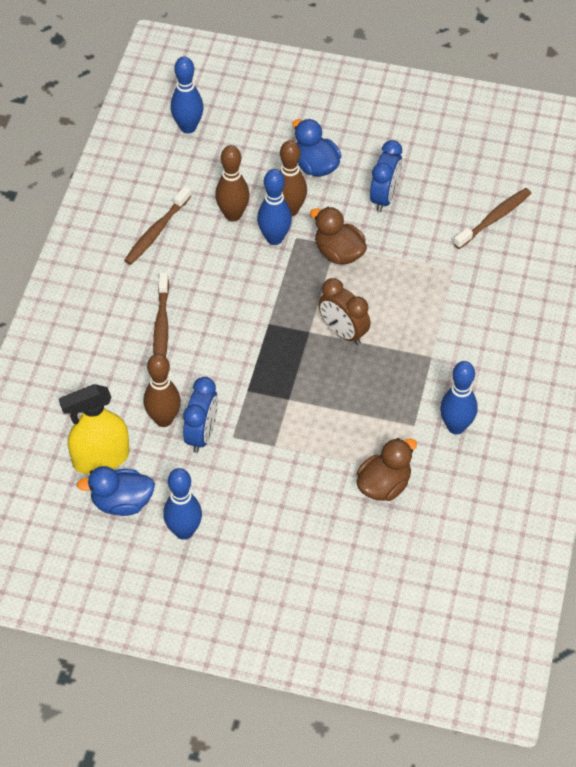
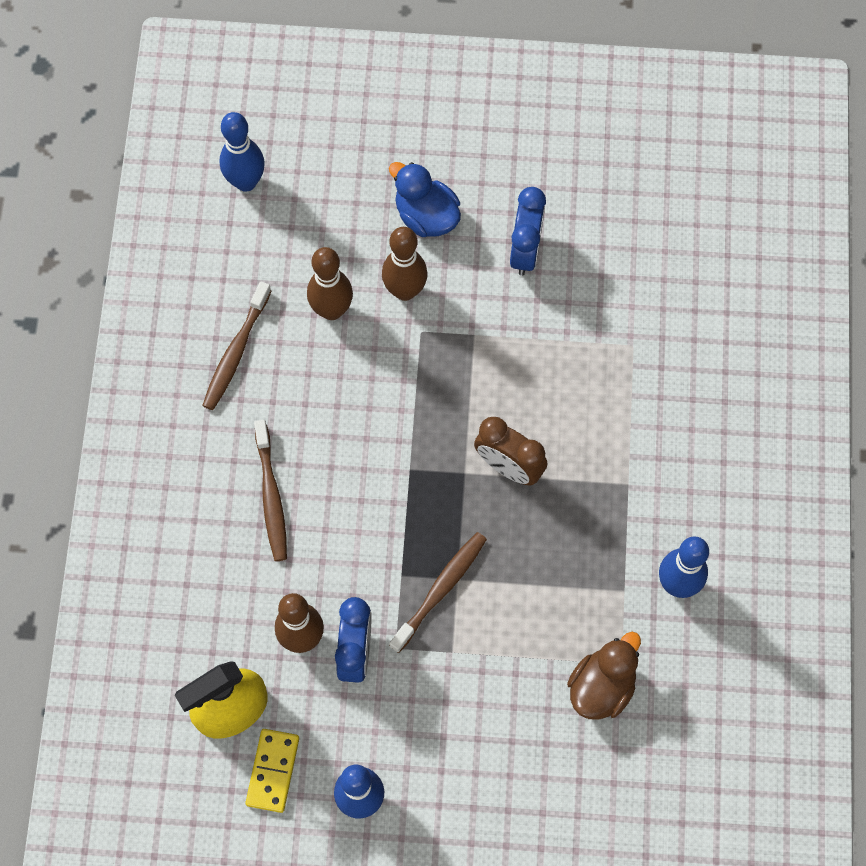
camera: 10 degrees left, 15 degrees up
blue duck [77,466,155,516] -> yellow domino [245,729,299,813]
blue bowling pin [257,169,292,245] -> none
brown duck [310,207,367,264] -> none
brown toothbrush [453,188,531,249] -> brown toothbrush moved to [389,532,487,653]

